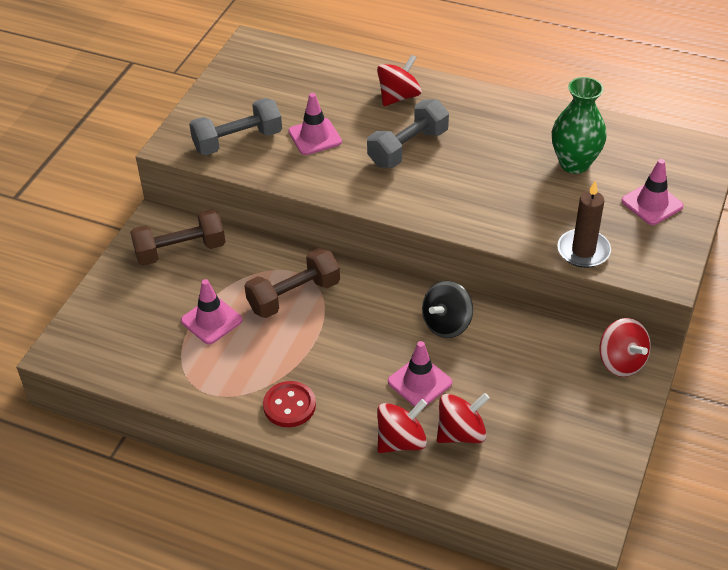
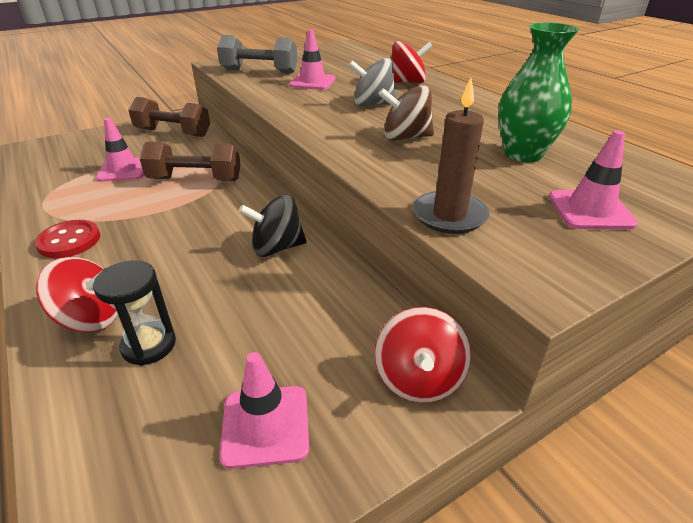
camera: 35 degrees right, 10 degrees down
grey dumbbell [367,99,449,168] -> grey spinning top [348,58,397,106]
pink traffic cone [388,341,452,407] -> pink traffic cone moved to [219,352,309,469]
red spinning top [437,393,490,443] -> black hourglass [93,260,176,366]
none -> brown spinning top [378,85,434,141]

